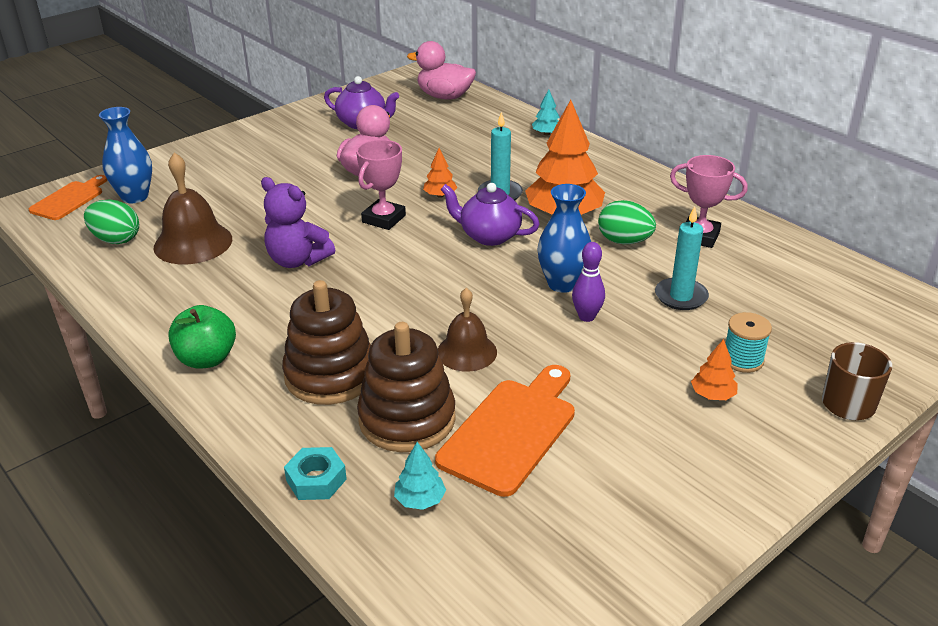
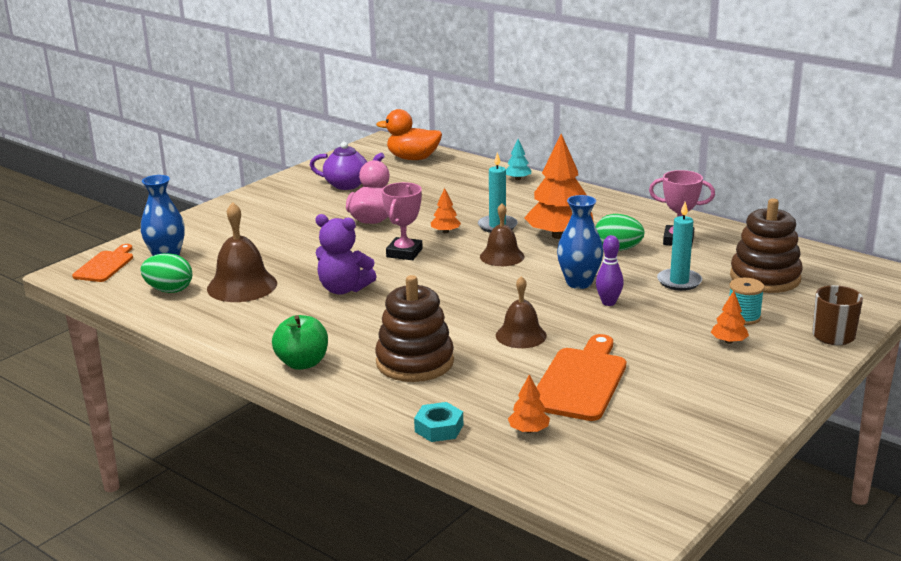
camera: 10 degrees left, 10 degrees down
brown stacking toy [357,322,456,452] -> brown stacking toy moved to [730,198,803,293]
turquoise tree [394,442,446,510] -> orange tree [508,374,550,433]
pink duck [407,41,476,99] -> orange duck [376,109,442,160]
purple teapot [440,183,540,246] -> brown bell [480,203,525,266]

